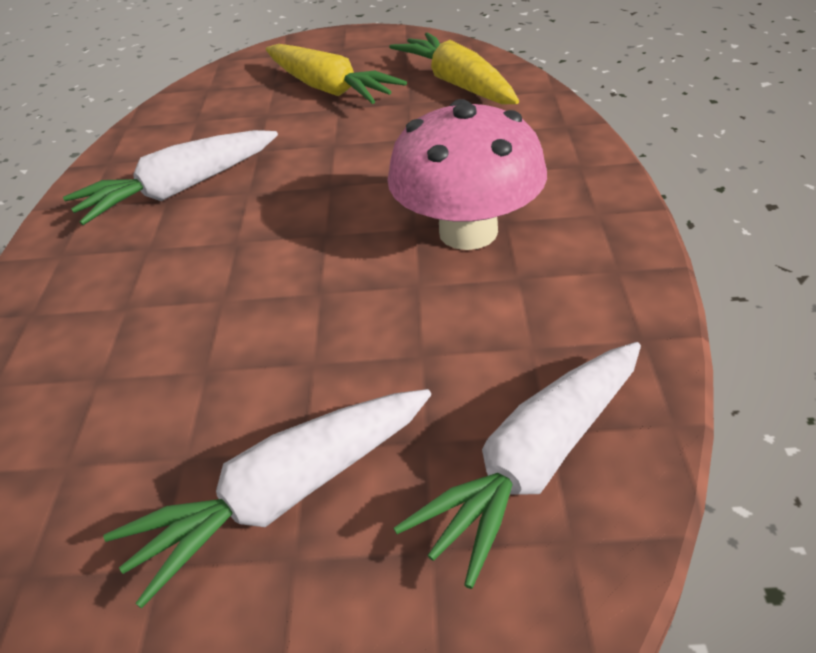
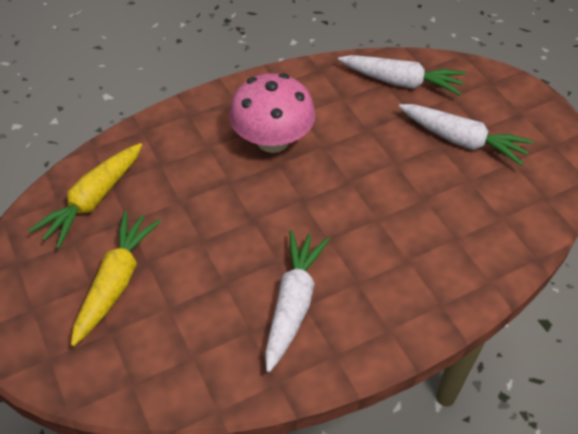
camera: 120 degrees left, 10 degrees up
white carrot [63,130,278,225] -> white carrot turned 105 degrees counterclockwise [265,230,330,372]

